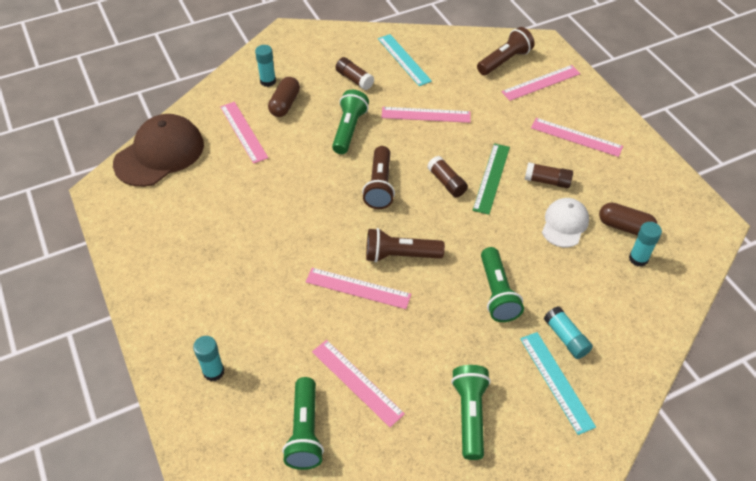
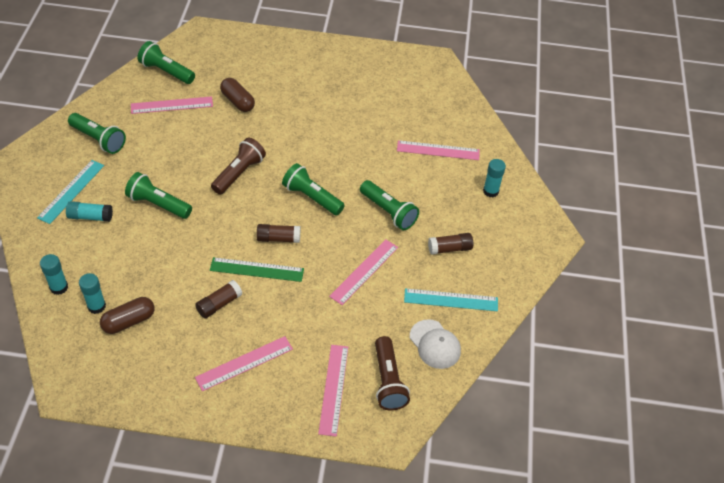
camera: 120 degrees right, 0 degrees up
brown cap [113,114,204,187] -> none
turquoise glue stick [193,336,225,381] -> turquoise glue stick moved to [40,254,68,295]
brown capsule [268,77,300,117] -> brown capsule moved to [220,78,255,112]
pink ruler [306,268,411,309] -> none
brown flashlight [362,146,395,209] -> green flashlight [282,163,345,215]
green ruler [473,143,510,215] -> green ruler turned 45 degrees counterclockwise [210,257,304,282]
turquoise ruler [520,332,596,435] -> turquoise ruler turned 75 degrees counterclockwise [37,160,104,224]
white cap [542,198,589,247] -> white cap moved to [410,319,461,369]

